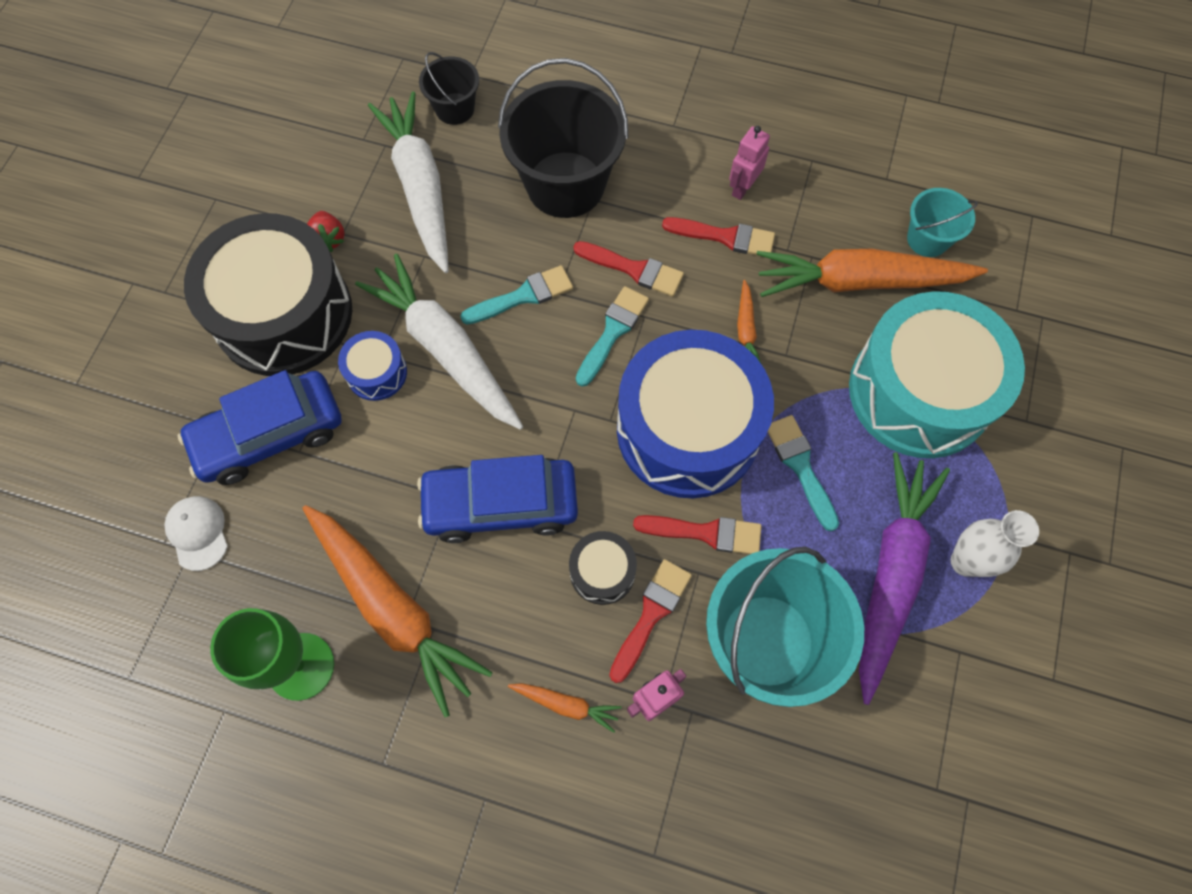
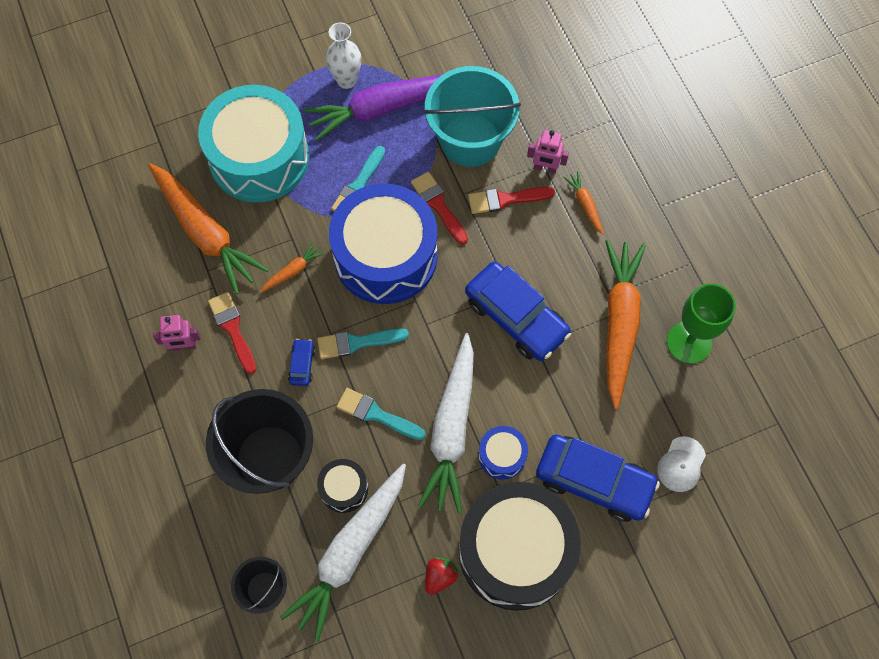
camera: 130 degrees left, 0 degrees up
black drum [569,531,637,605] -> black drum moved to [317,459,368,513]
red brush [573,241,684,297] -> blue car [288,339,315,386]
turquoise bucket [907,188,978,257] -> none

